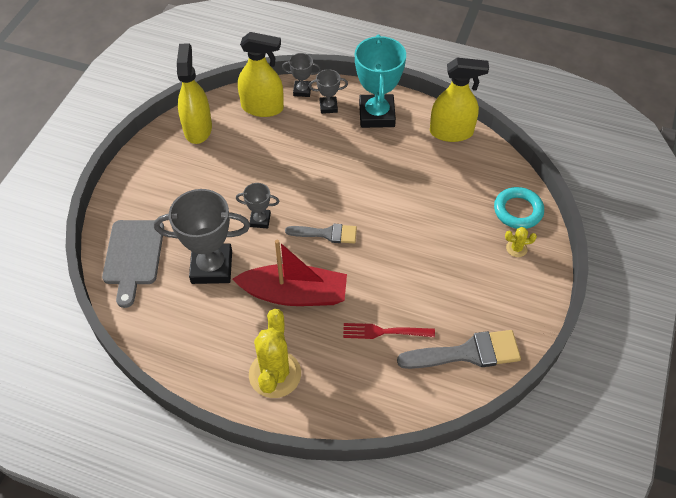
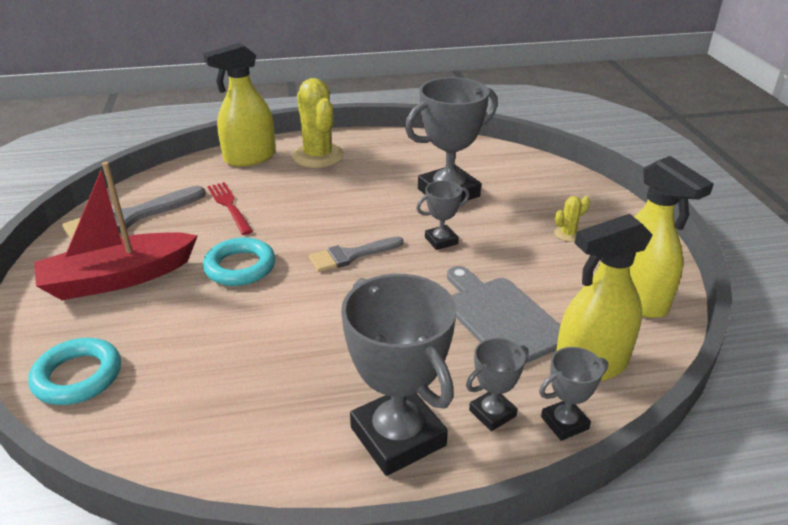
camera: 150 degrees right, 20 degrees down
grey cutting board [102,220,164,308] -> grey cutting board moved to [447,266,560,364]
red boat [232,239,347,306] -> red boat moved to [34,162,198,300]
red fork [343,323,435,339] -> red fork turned 90 degrees counterclockwise [208,182,253,235]
turquoise trophy [355,35,406,128] -> grey trophy [341,274,456,476]
yellow spray bottle [430,58,489,142] -> yellow spray bottle moved to [204,43,276,166]
yellow cactus [505,227,537,257] -> yellow cactus moved to [554,196,590,242]
none -> turquoise ring [203,237,275,286]

